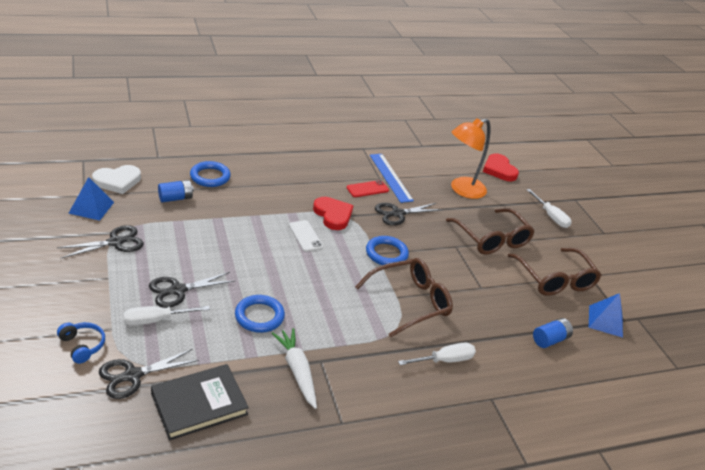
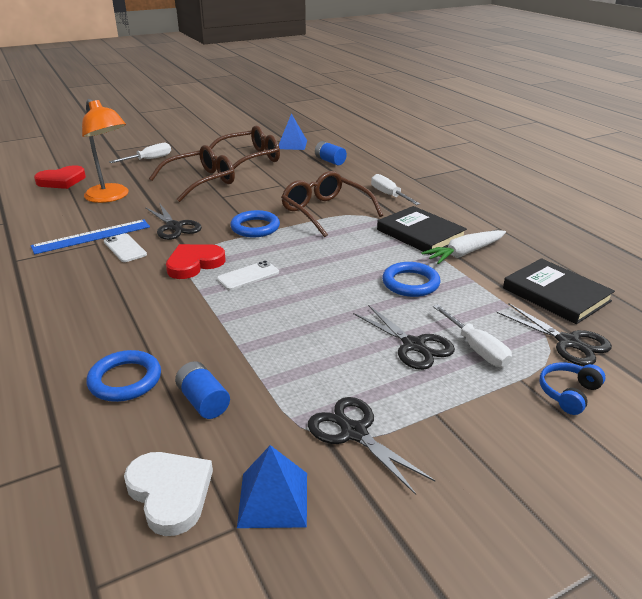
camera: 95 degrees left, 5 degrees down
red phone [347,180,389,197] -> white phone [104,233,147,262]
none -> black book [377,206,467,255]

